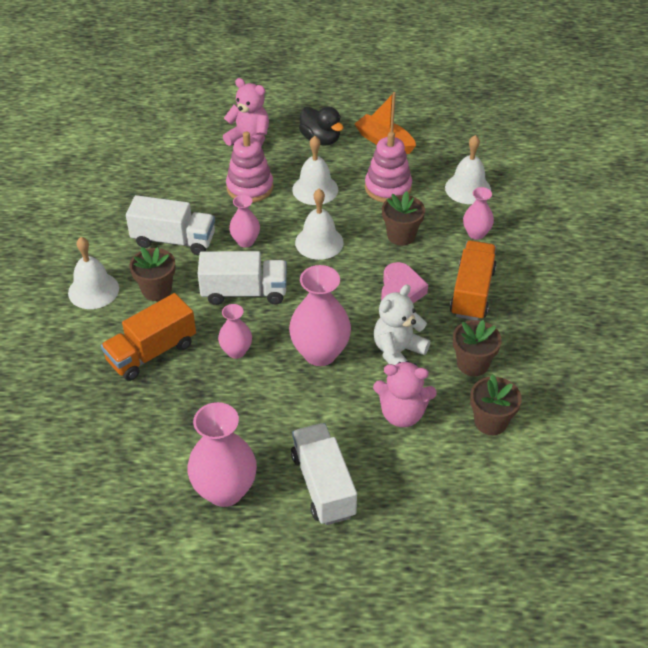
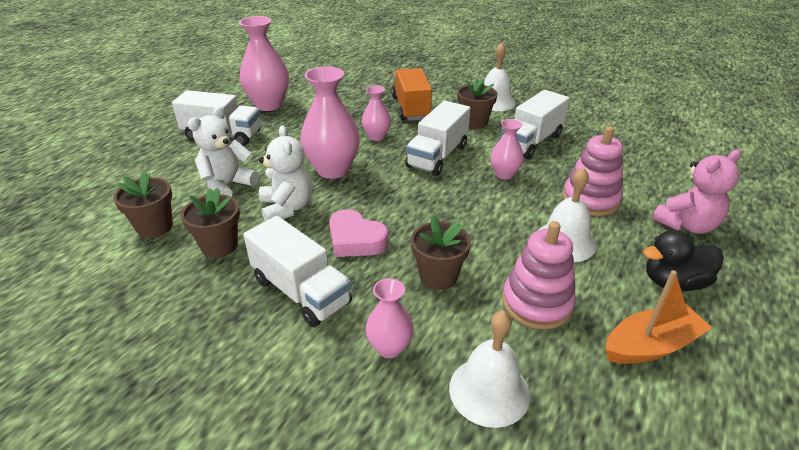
camera: 120 degrees right, 10 degrees down
white bell [295,189,344,260] -> none
pink teddy bear [373,361,437,427] -> white teddy bear [188,107,259,197]
orange truck [450,240,497,320] -> white truck [243,216,352,327]

